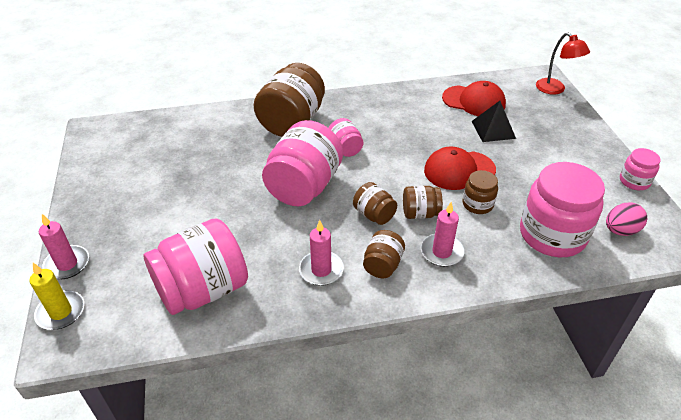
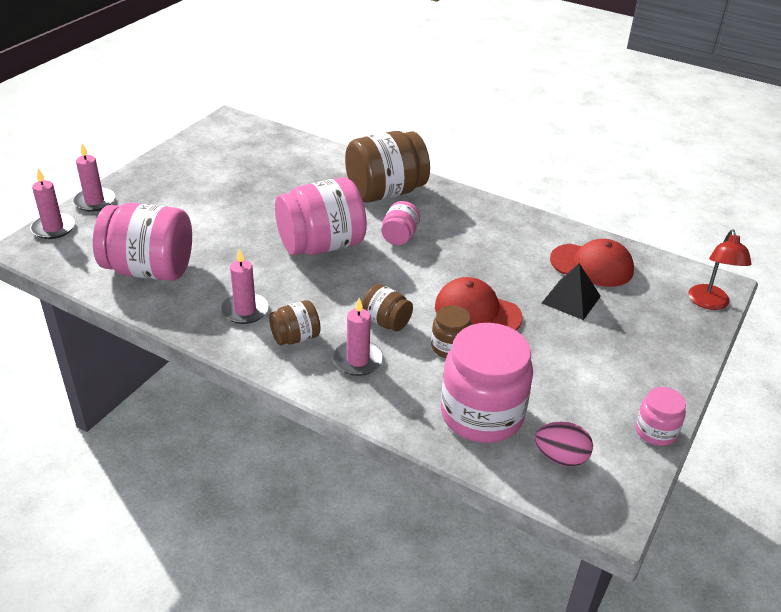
camera: 40 degrees right, 5 degrees down
yellow candle [29,263,84,330] -> pink candle [30,169,75,239]
brown jar [353,182,397,225] -> none
red cap [442,81,506,116] -> red cap turned 45 degrees counterclockwise [550,239,634,287]

